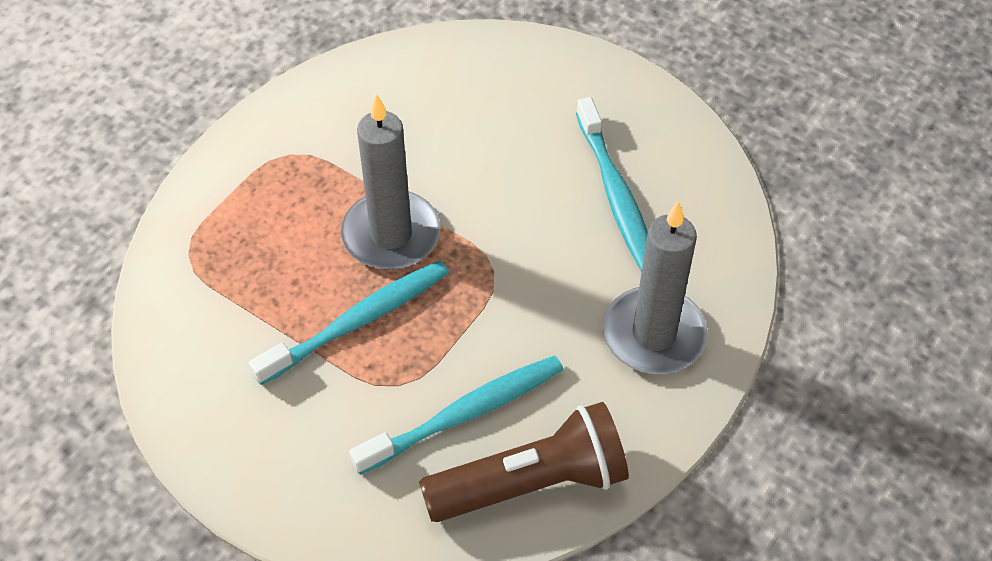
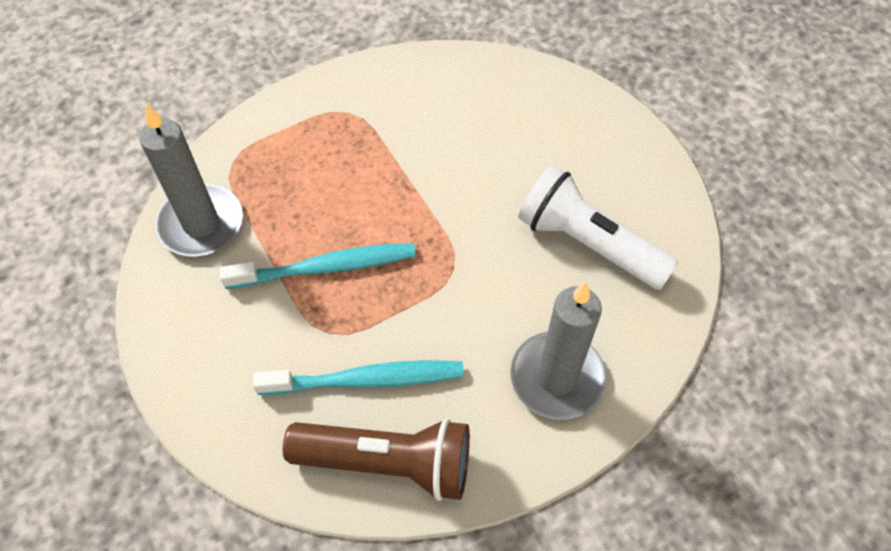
camera: 25 degrees right, 5 degrees up
grey candle [341,94,441,270] -> grey candle moved to [139,104,243,256]
turquoise toothbrush [576,97,648,272] -> white flashlight [518,165,679,290]

